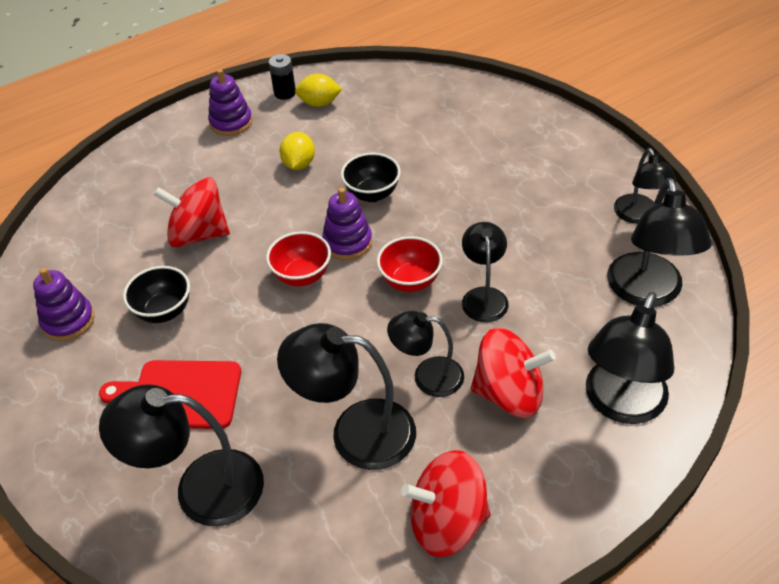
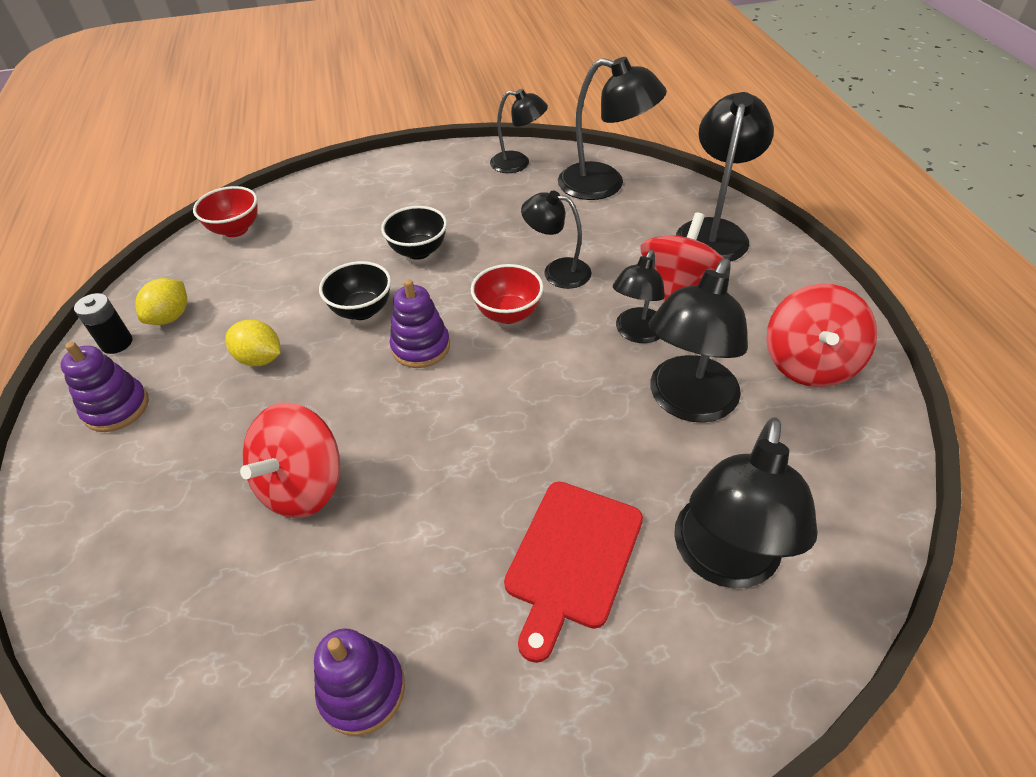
camera: 70 degrees left, 0 degrees up
black bowl [123,266,190,323] -> black bowl moved to [381,206,447,260]
red bowl [266,231,331,287] -> red bowl moved to [193,186,258,237]
black lamp [586,292,674,424] -> black lamp turned 120 degrees counterclockwise [676,92,774,262]

